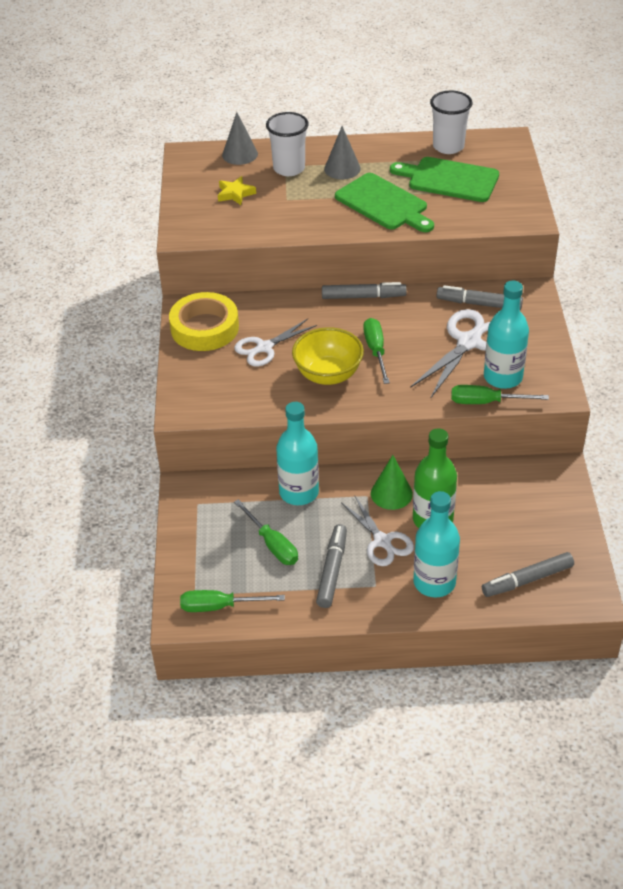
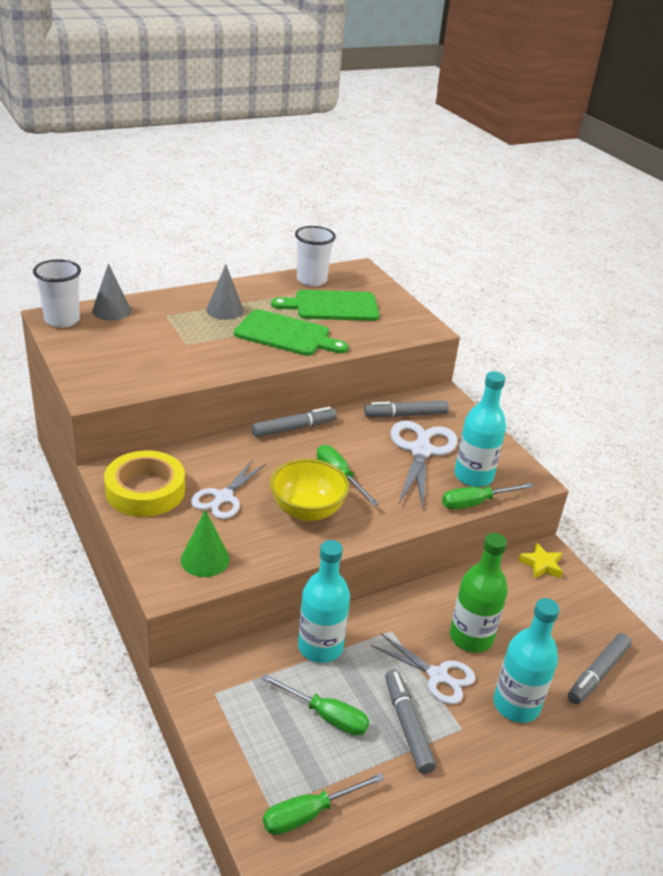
camera: 30 degrees left, 10 degrees down
yellow star [218,176,256,205] -> yellow star moved to [518,542,563,579]
white cup [266,112,309,176] -> white cup moved to [33,259,81,328]
green cone [371,455,413,510] -> green cone moved to [181,510,230,577]

